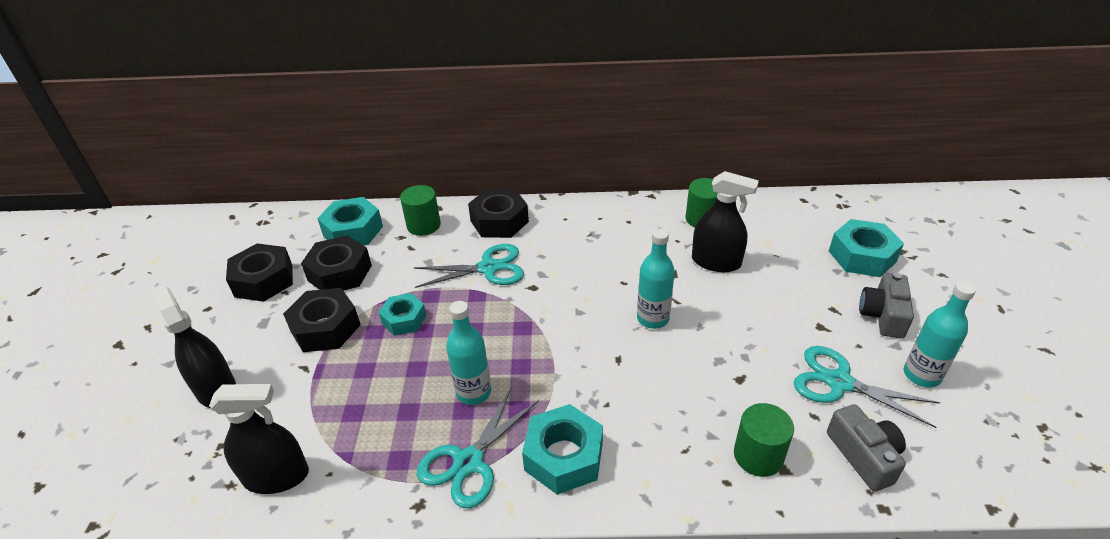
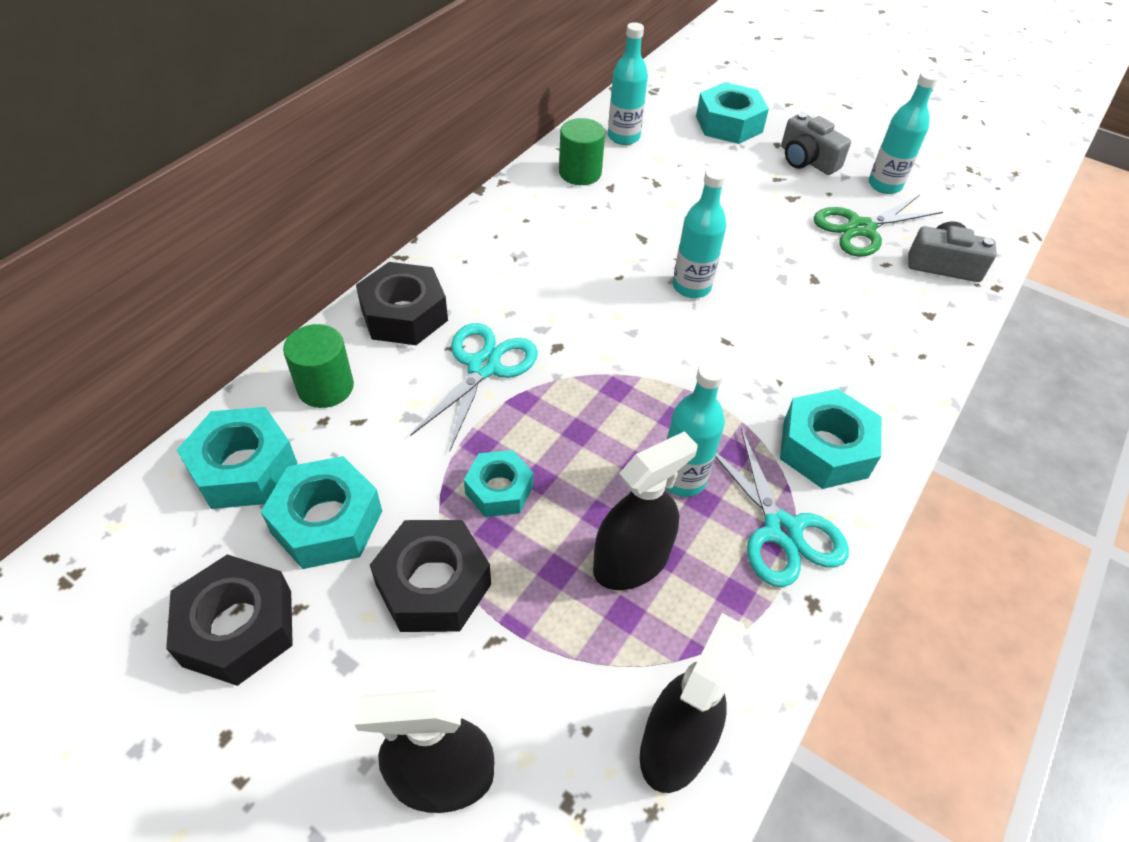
camera: 60 degrees left, 10 degrees up
black nut [301,235,372,291] -> turquoise nut [261,456,382,569]
black spray bottle [692,171,759,272] -> black spray bottle moved to [593,431,698,590]
green cylinder [734,403,794,477] -> none
turquoise scissors [794,346,941,428] -> green scissors [813,195,943,257]
none -> turquoise bottle [608,22,648,145]

